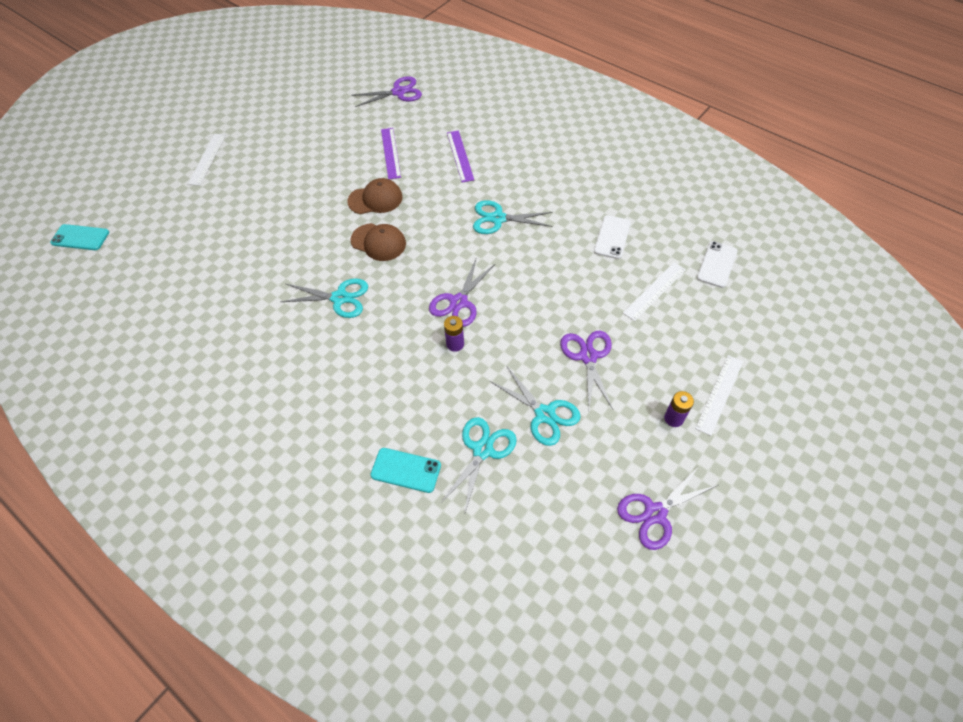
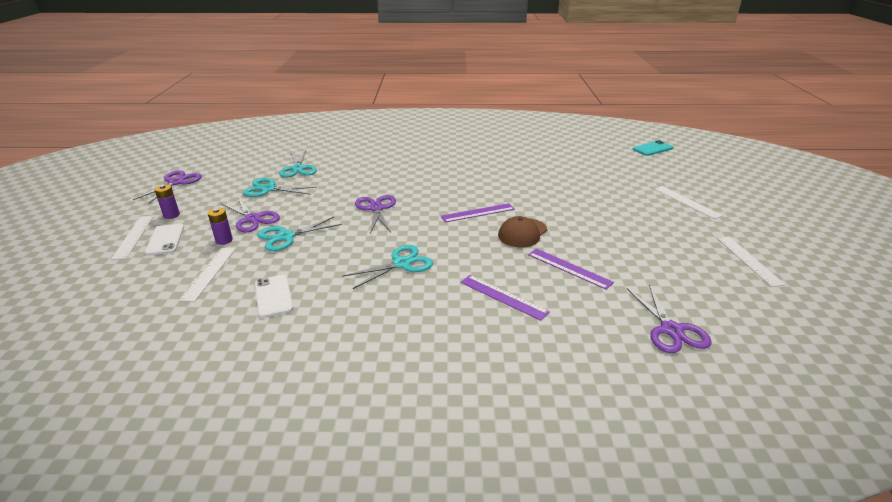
camera: 140 degrees right, 25 degrees down
turquoise scissors [281,278,368,318] -> turquoise scissors moved to [257,217,341,251]
brown cap [350,223,406,261] -> purple ruler [441,203,515,222]
purple scissors [351,76,422,107] -> purple scissors turned 45 degrees counterclockwise [627,285,712,353]
turquoise phone [370,448,441,493] -> none
purple battery [444,316,464,352] -> purple battery moved to [208,208,233,245]
white phone [697,241,738,288] -> white phone moved to [145,224,184,256]
none -> white ruler [717,236,786,287]

